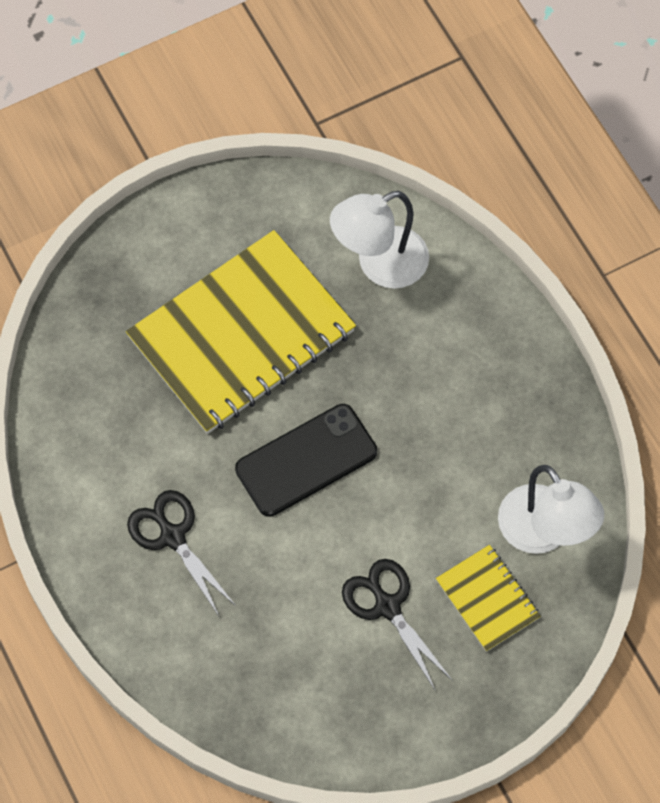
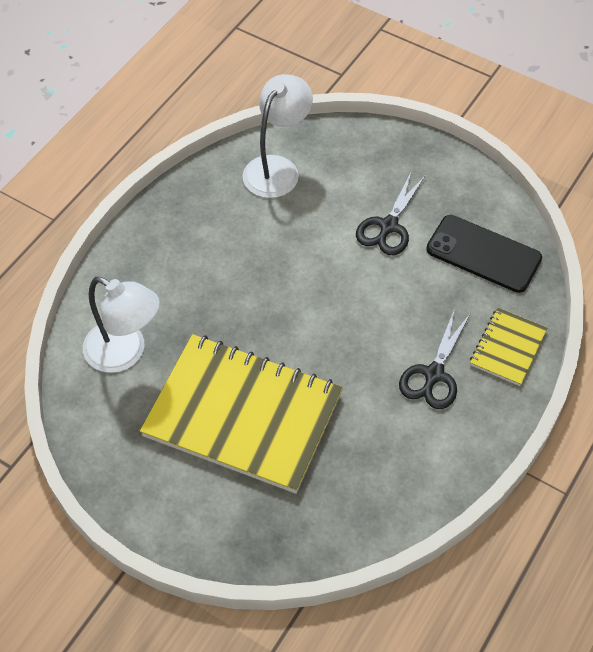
camera: 120 degrees left, 10 degrees down
black phone [235,404,377,517] -> black phone moved to [426,215,542,293]
yellow notebook [436,545,541,652] -> yellow notebook moved to [470,308,547,386]

